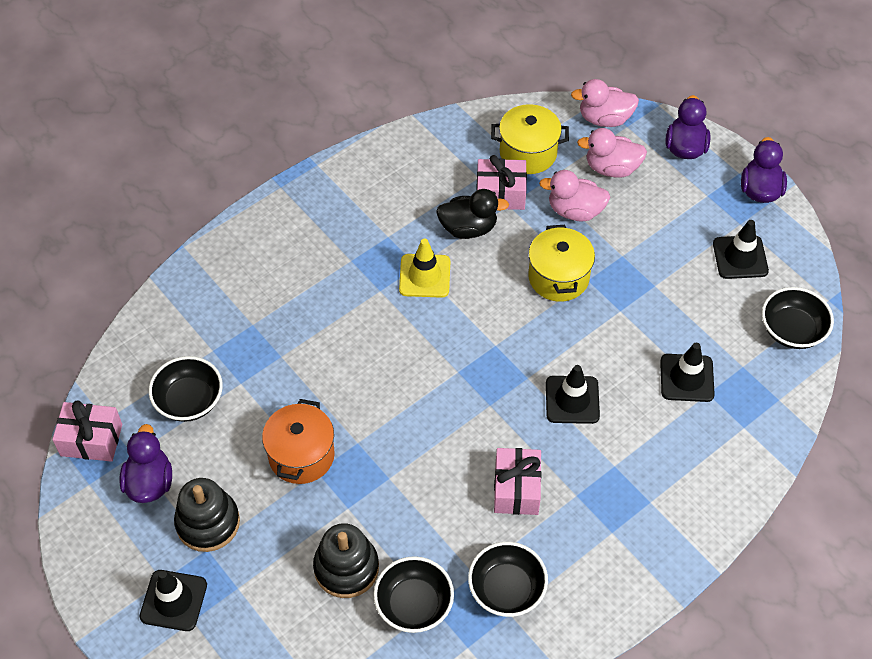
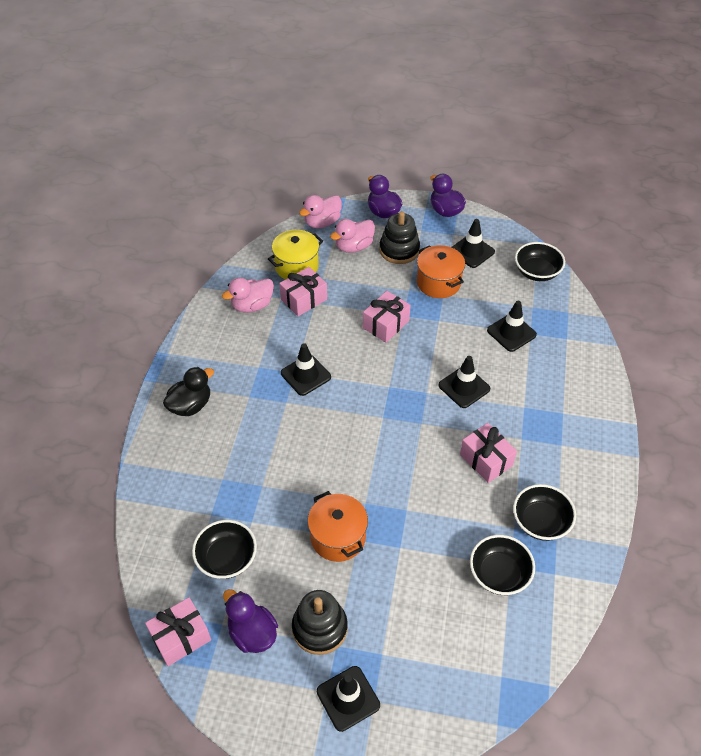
camera: 40 degrees left, 5 degrees down
black stacking toy [313,523,379,598] -> black stacking toy moved to [379,211,420,264]
yellow traffic cone [399,239,450,298] -> black traffic cone [281,343,331,396]
black duck [436,189,509,239] -> black duck moved to [163,367,214,416]
yellow pot [528,225,595,302] -> pink gift [363,291,411,343]
pink duck [539,170,610,222] -> pink duck moved to [222,278,274,313]
none -> orange pot [417,245,465,298]

